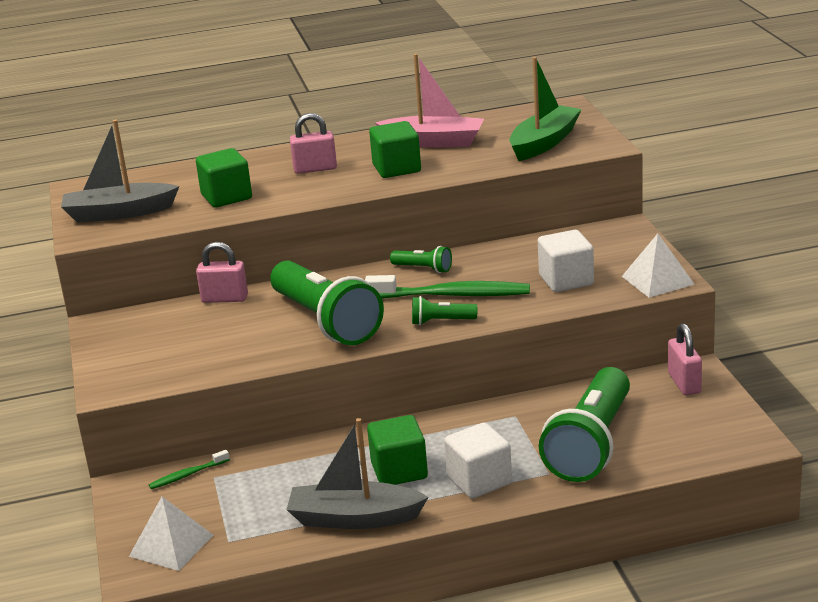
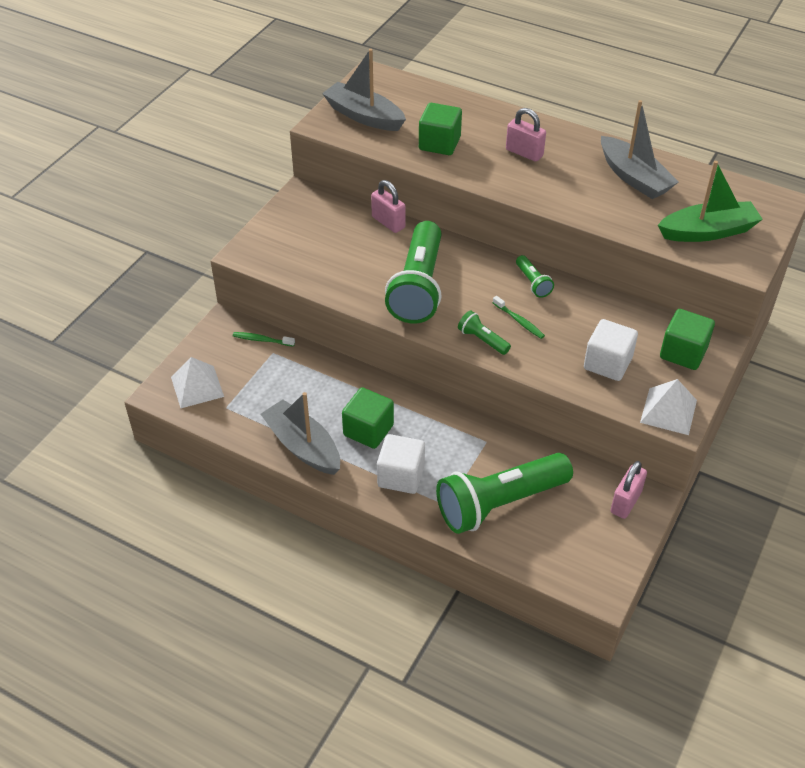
camera: 40 degrees right, 20 degrees up
green toothbrush [365,275,530,299] -> green toothbrush [493,296,545,339], size x0.48
green cube [369,121,421,178] -> green cube moved to [660,309,715,370]
pink boat [375,54,484,148] -> grey boat [601,100,679,199]

